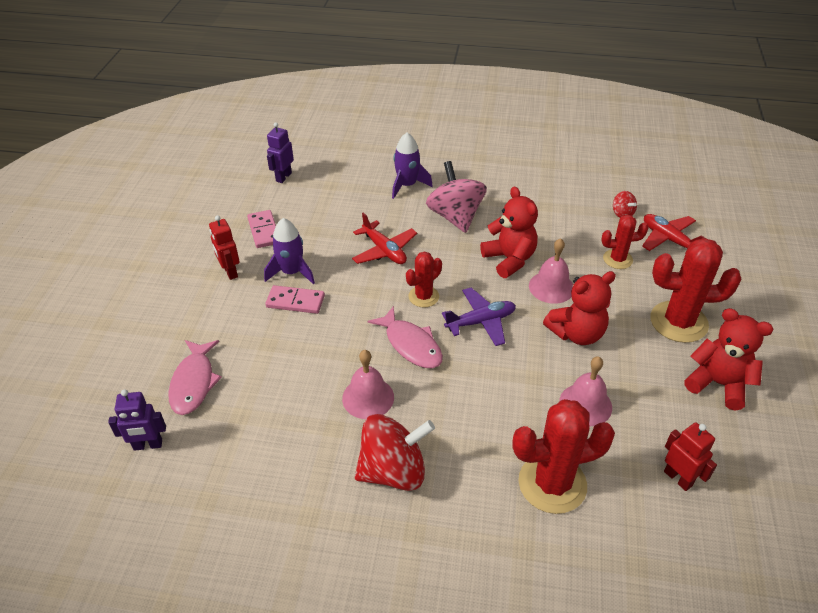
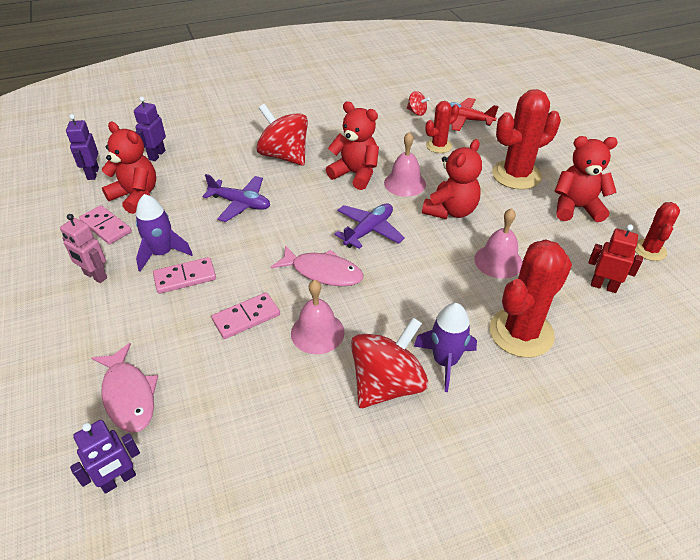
camera: 30 degrees left, 0 degrees up
red robot [209,215,240,280] -> pink robot [60,214,107,283]
red plane [352,212,417,264] -> purple plane [202,174,270,222]
purple rocket [392,133,433,199] -> purple rocket moved to [414,303,477,392]
red cactus [406,251,442,308] -> red cactus moved to [635,202,680,261]
pink spinning top [426,161,487,233] -> red spinning top [256,104,308,165]
none -> red teddy bear [102,122,156,214]
none -> purple robot [134,97,166,161]
none -> pink domino [211,292,280,339]

